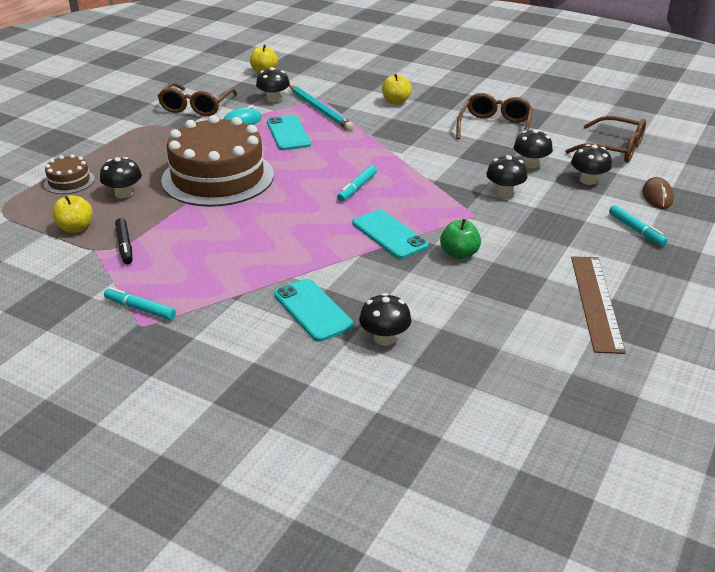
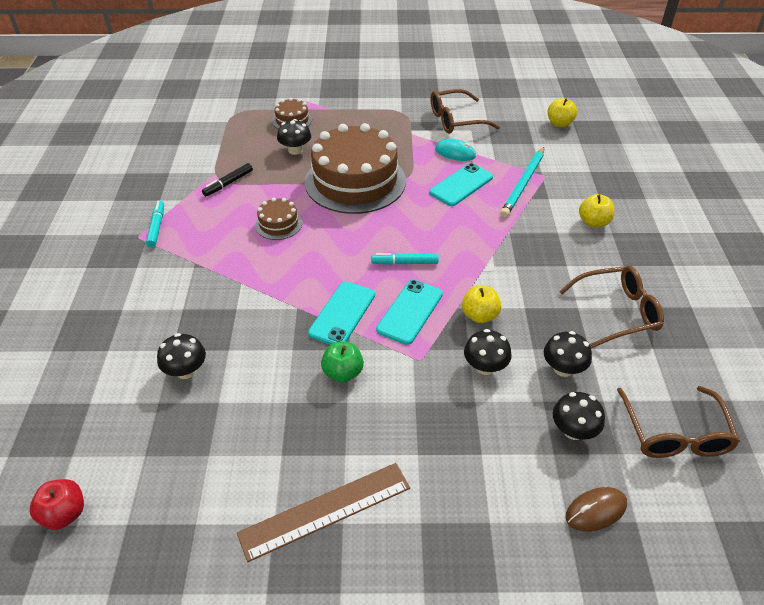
camera: 60 degrees right, 10 degrees up
yellow apple [52,195,93,233] -> yellow apple moved to [462,285,502,323]
black mushroom [256,67,290,102] -> none
turquoise phone [274,279,354,342] -> turquoise phone moved to [376,280,443,345]
turquoise marker [609,205,668,246] -> none
none -> red apple [30,479,84,530]
none -> brown cake [255,198,302,240]

